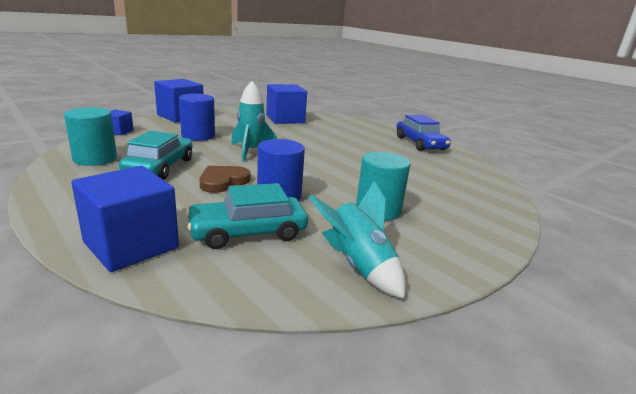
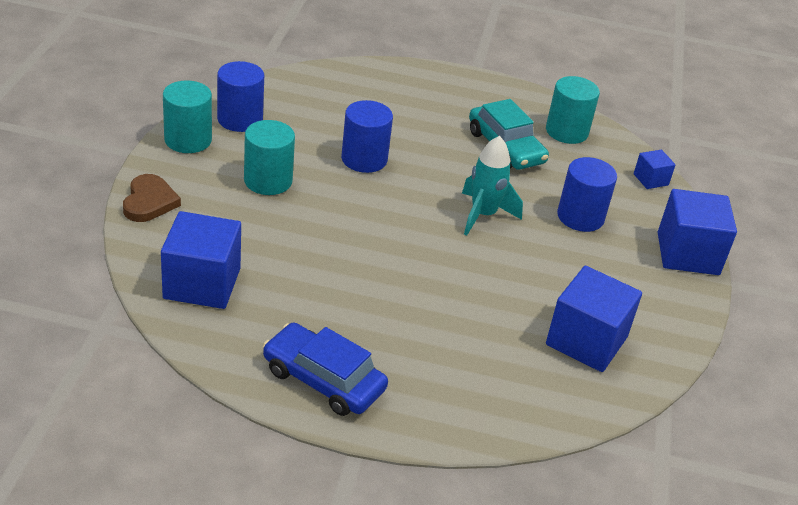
camera: 140 degrees right, 15 degrees up
blue cube [71,166,179,272] -> blue cube moved to [161,211,241,309]
turquoise car [186,183,308,249] -> none
brown heart [199,166,251,193] -> brown heart moved to [123,174,181,222]
turquoise rocket [309,181,406,299] -> blue cylinder [217,61,264,132]
none -> turquoise cylinder [163,80,212,153]

